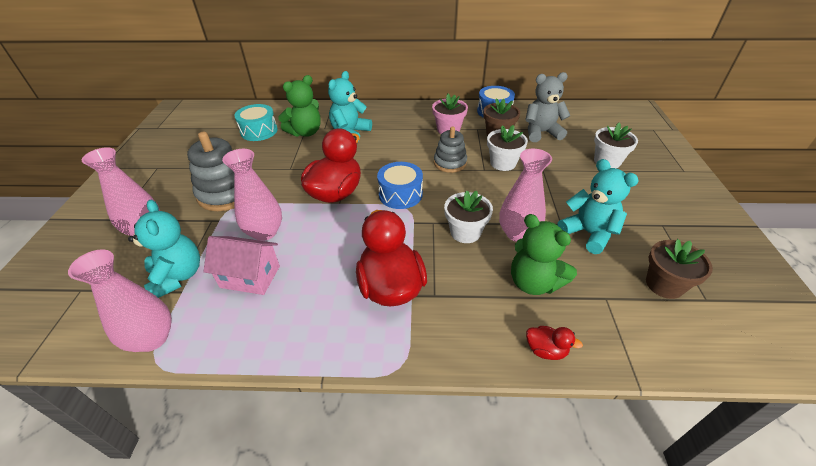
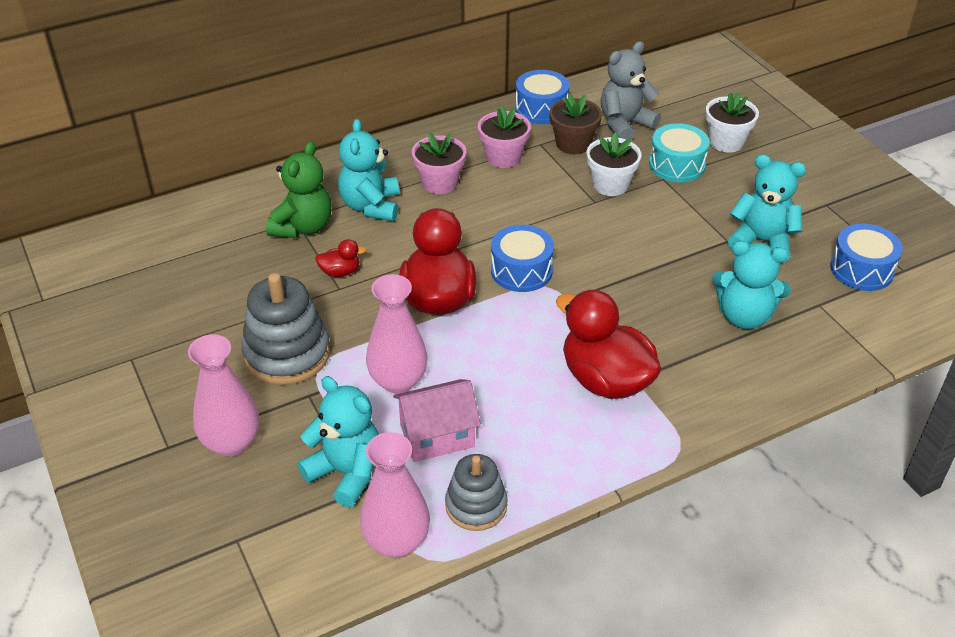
camera: 30 degrees left, 0 degrees up
turquoise drum [235,104,278,141] -> turquoise drum moved to [649,123,710,183]
grey stacking toy [434,126,467,173] -> grey stacking toy moved to [445,454,507,531]
white flower pot [444,191,493,243] -> none
pink vase [499,149,552,242] -> none
green teddy bear [511,214,577,295] -> turquoise teddy bear [712,241,791,329]
red duck [526,326,583,360] -> red duck moved to [315,239,367,277]
brown flower pot [646,239,713,299] -> blue drum [830,224,903,291]
none -> pink flower pot [412,132,466,194]

